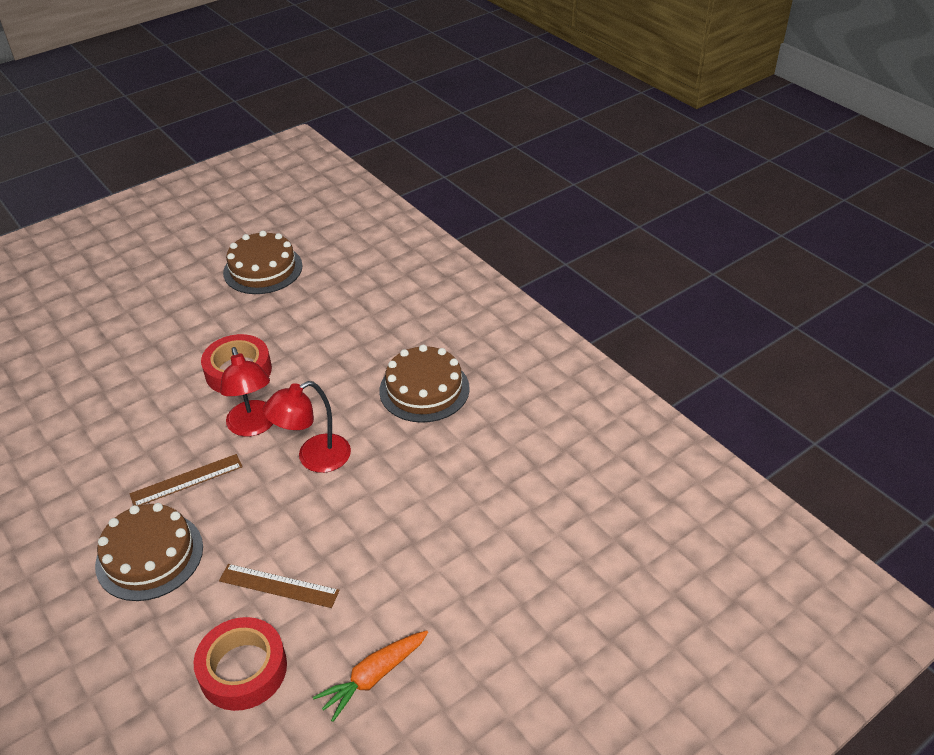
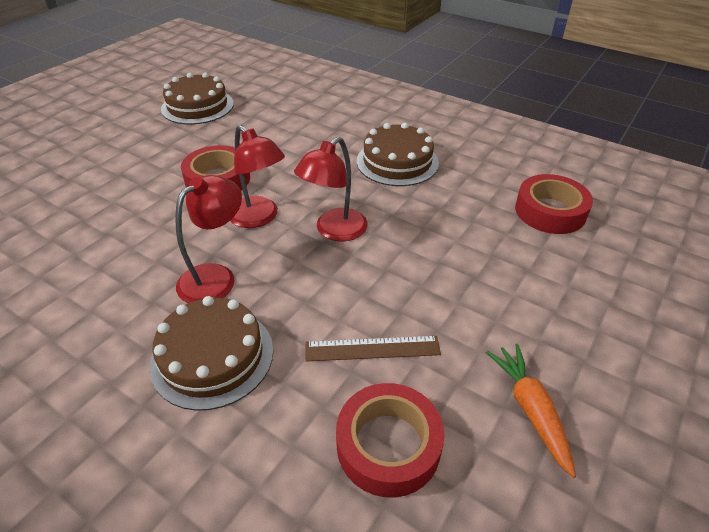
camera: 20 degrees left, 0 degrees up
brown ruler [130,454,243,506] -> red lamp [175,175,242,303]
orange carrot [313,630,428,722] -> orange carrot turned 135 degrees clockwise [486,344,576,478]
none -> red tape [515,174,593,234]

